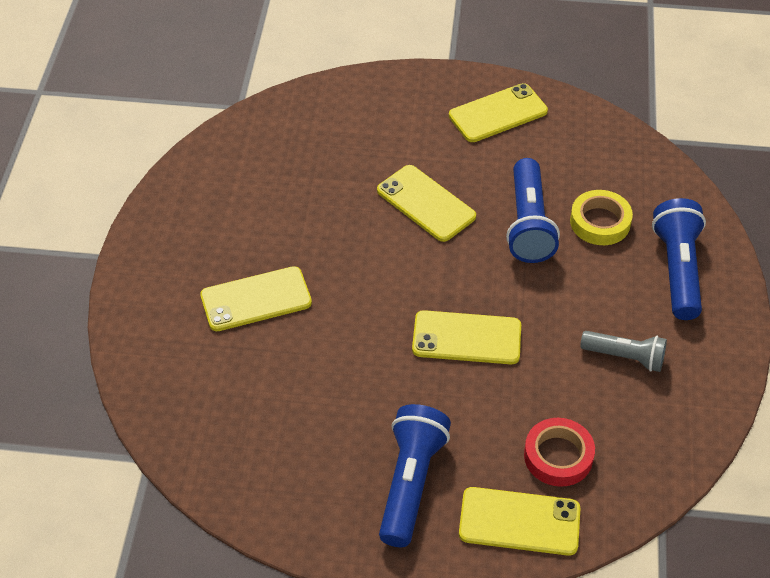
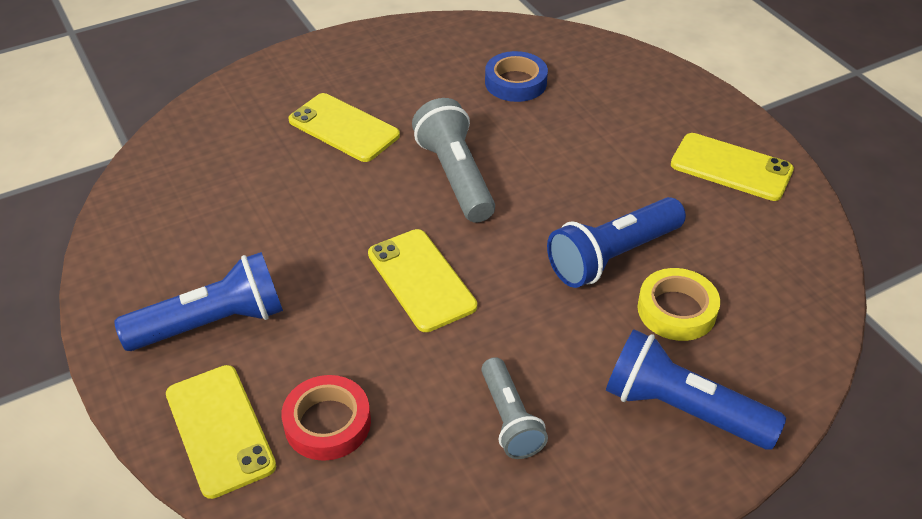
camera: 55 degrees right, 5 degrees down
yellow phone [377,165,476,242] -> none
blue flashlight [652,198,706,320] -> blue flashlight turned 120 degrees counterclockwise [606,329,786,450]
none -> grey flashlight [412,98,495,223]
none -> blue tape [485,51,548,102]

